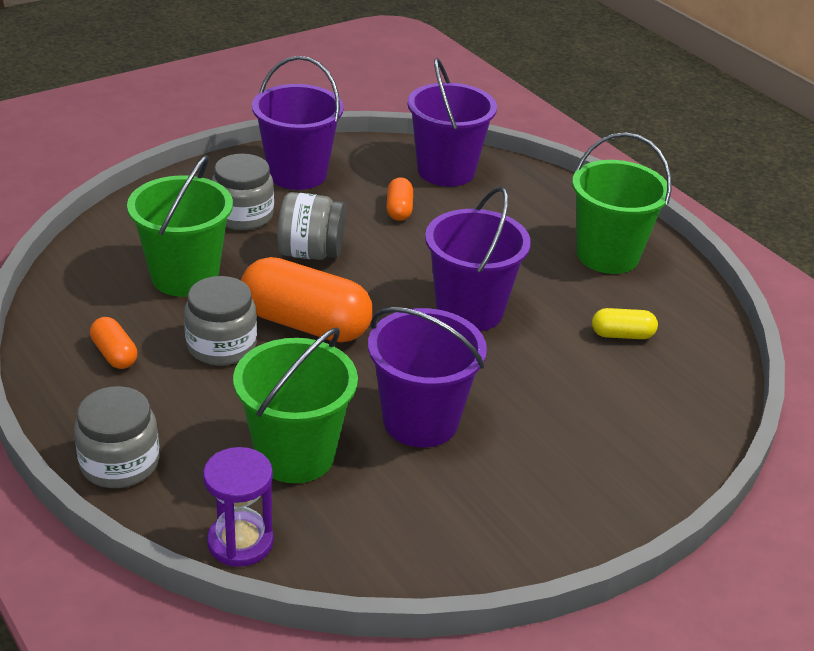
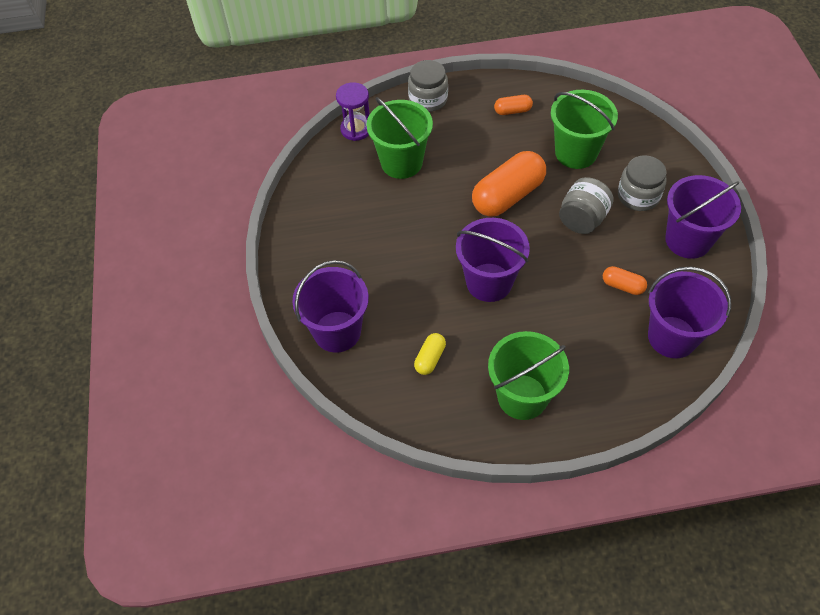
camera: 120 degrees right, 20 degrees up
grey jar [184,276,257,365] -> none
purple bucket [368,307,487,448] -> purple bucket moved to [292,260,369,353]

